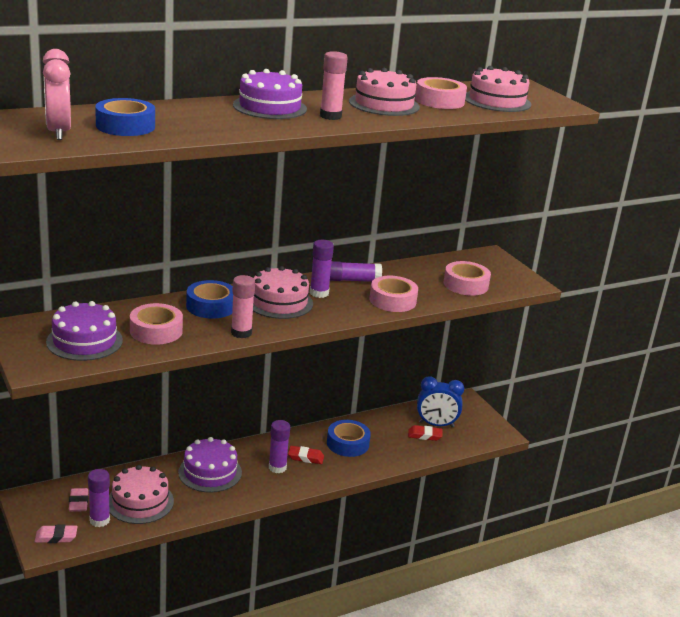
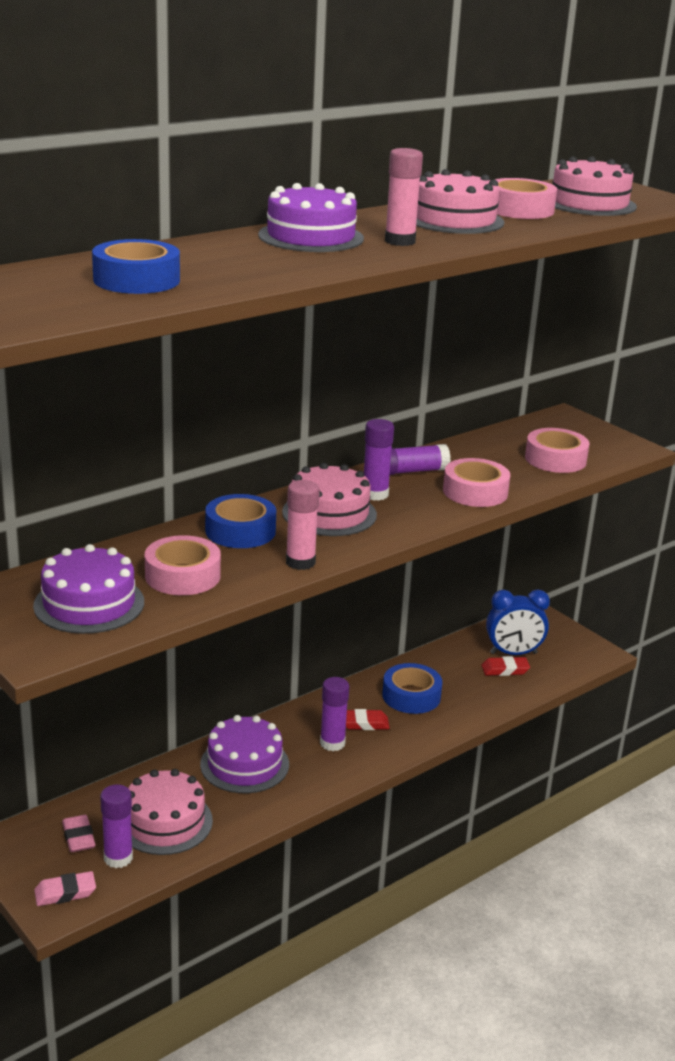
camera: 10 degrees left, 0 degrees up
pink clock [43,49,71,140] -> none

